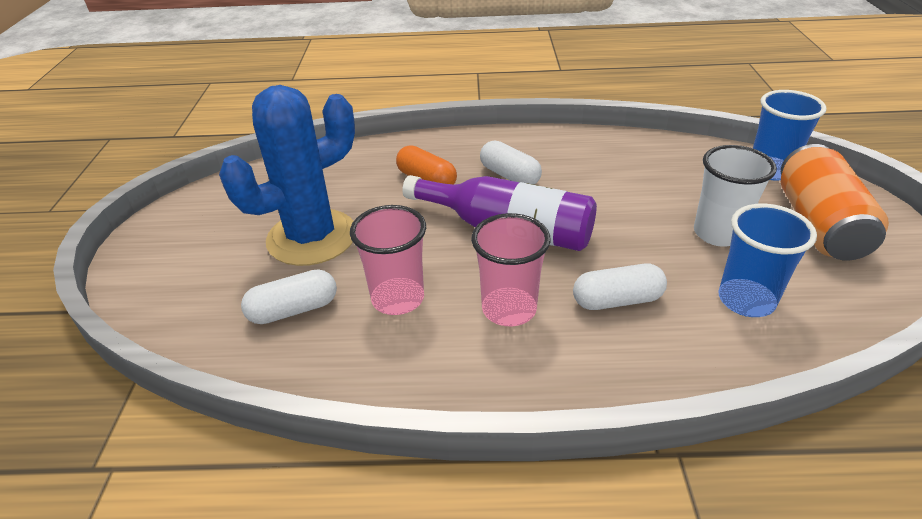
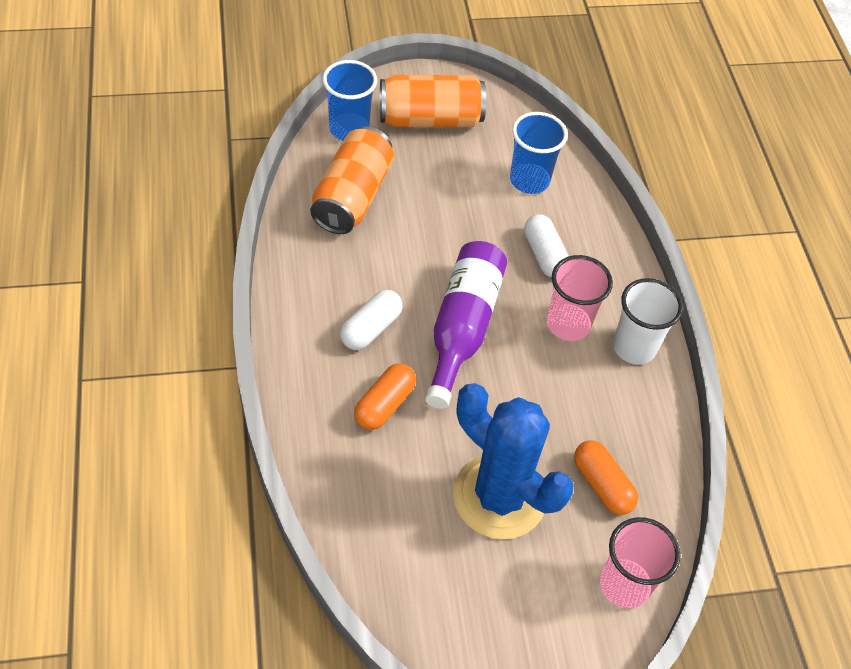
camera: 105 degrees left, 15 degrees up
white capsule [241,269,337,324] -> orange capsule [574,440,638,515]
pink cup [350,205,426,315] -> pink cup moved to [600,517,680,608]
white cup [694,145,777,247] -> white cup moved to [613,278,683,364]
none -> orange can [310,127,394,234]

